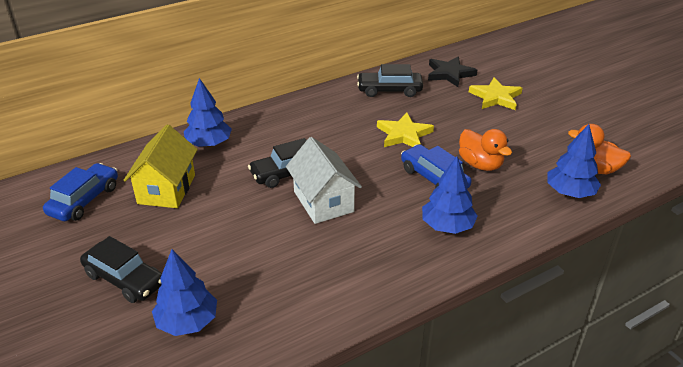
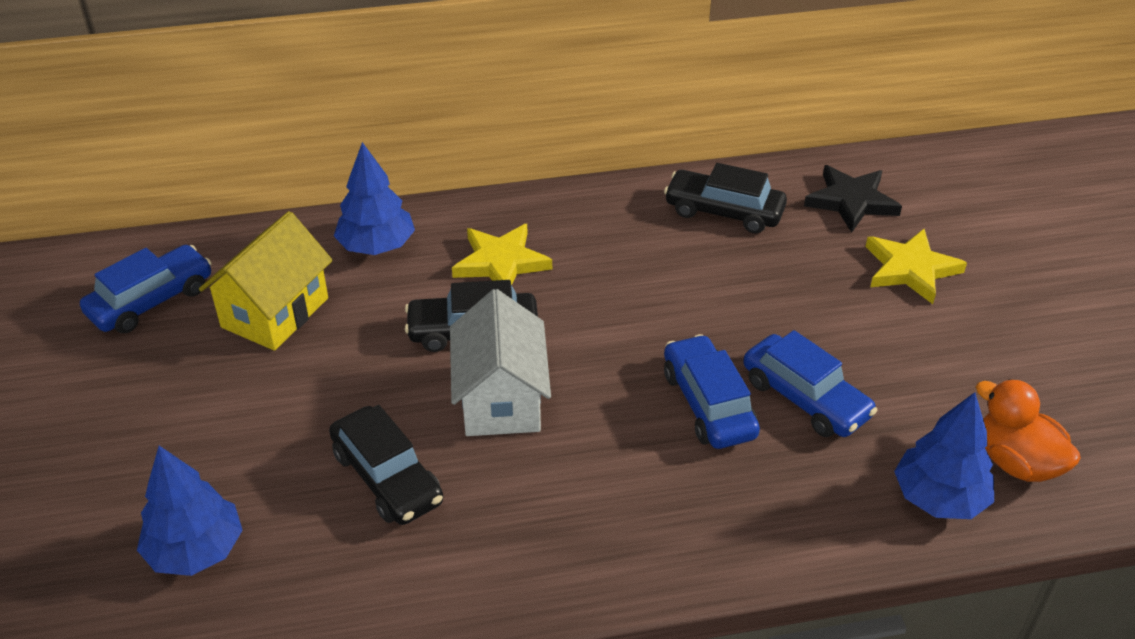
camera: 20 degrees right, 5 degrees up
black car [80,236,162,303] -> black car moved to [329,405,443,525]
yellow star [377,113,434,147] -> yellow star moved to [452,224,552,285]
blue tree [422,156,478,234] -> none
orange duck [459,129,512,171] -> blue car [743,330,877,437]

